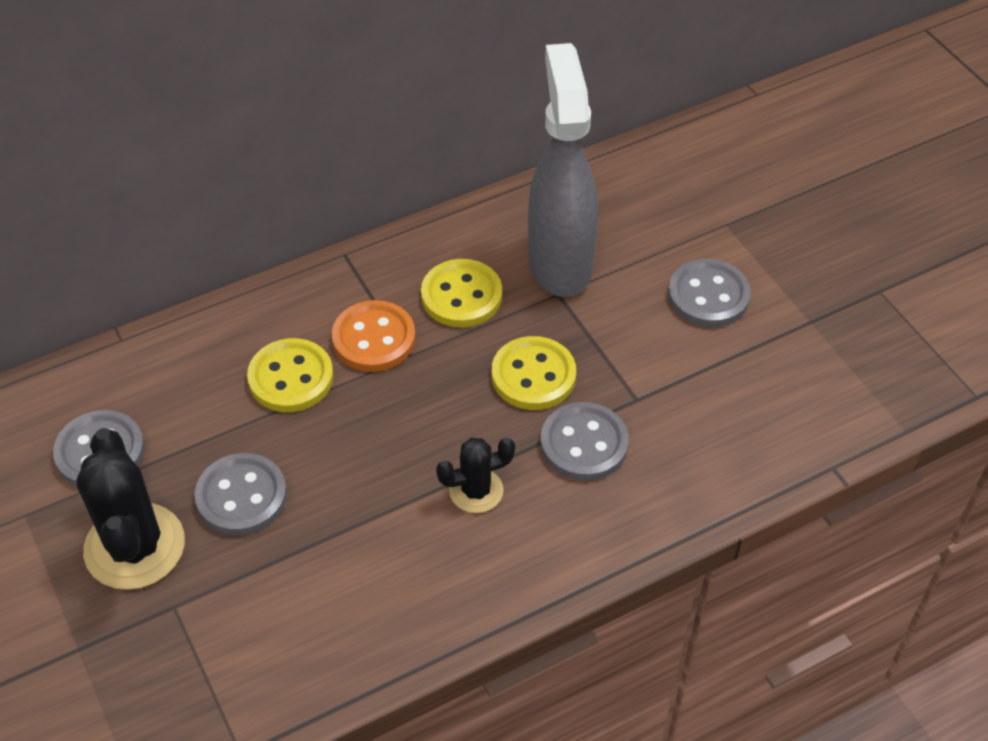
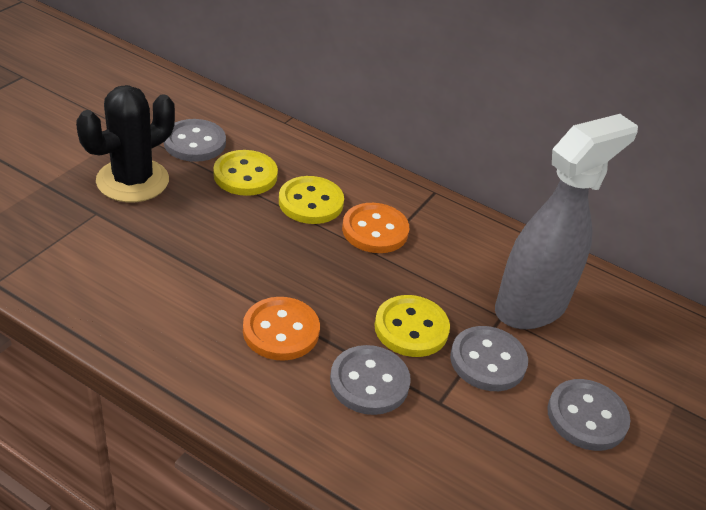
camera: 55 degrees right, 10 degrees down
grey button [195,453,287,536] -> grey button moved to [450,326,528,391]
yellow button [421,259,502,327] -> yellow button moved to [213,150,278,196]
black cactus [436,438,515,513] -> orange button [243,297,320,361]

